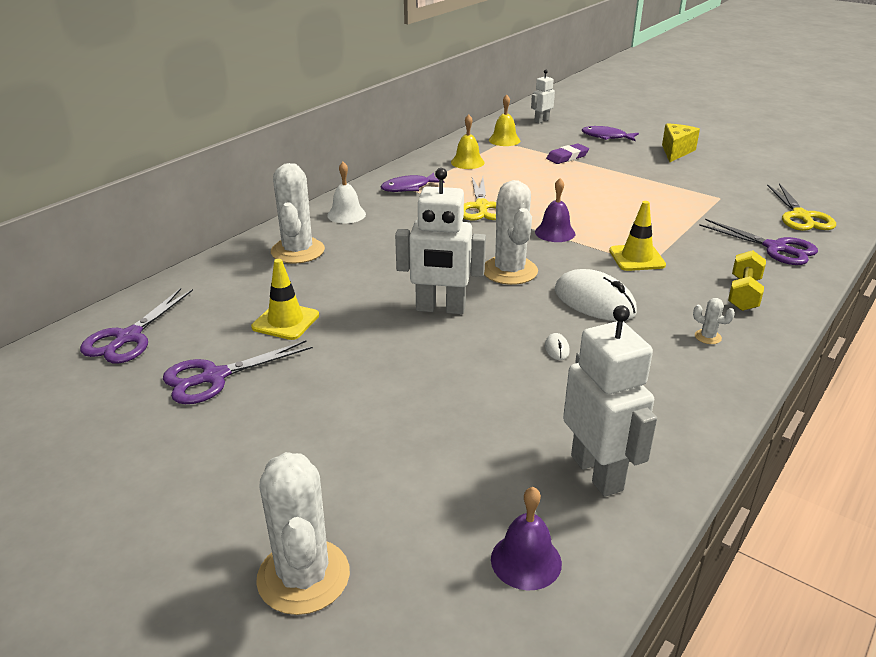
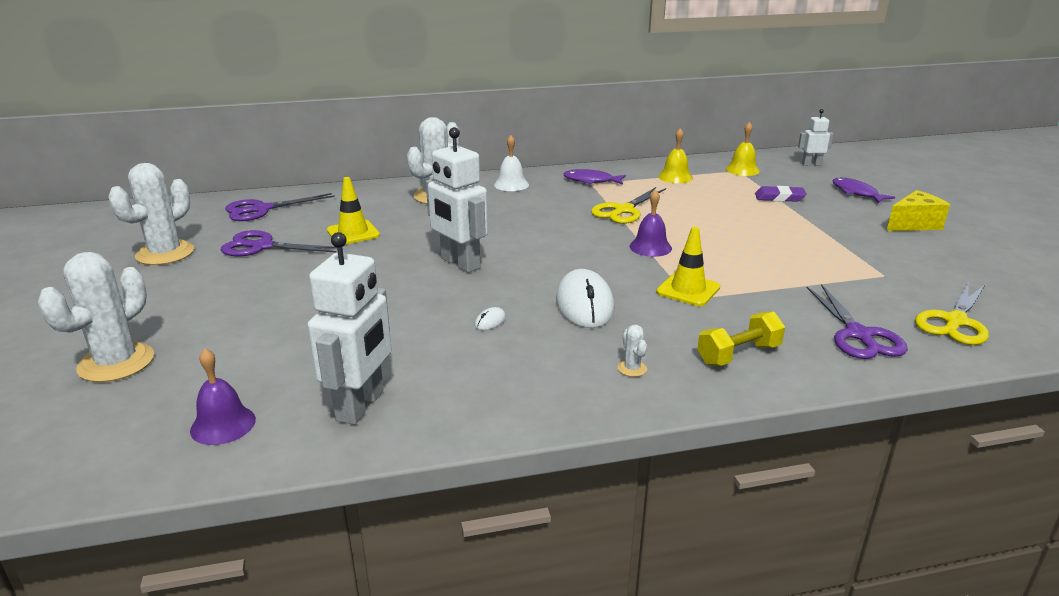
camera: 40 degrees right, 5 degrees down
white cactus [484,180,538,285] -> white cactus moved to [108,163,194,265]

